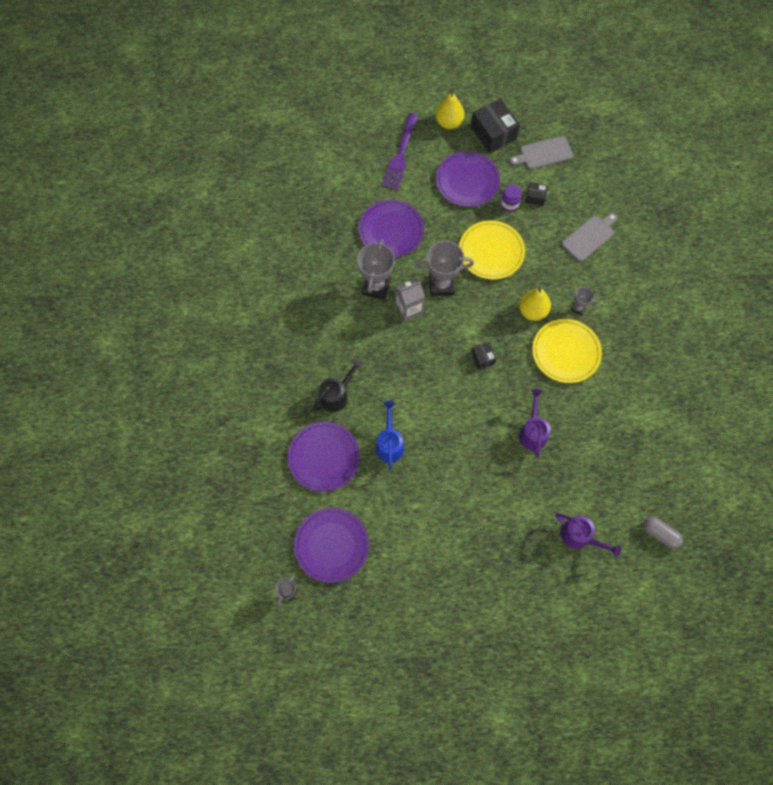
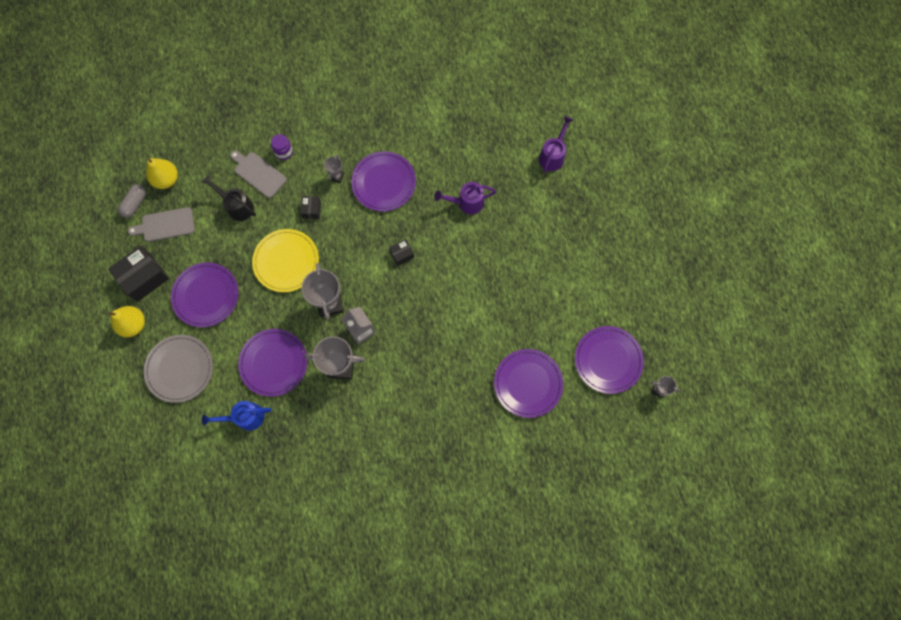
camera: 100 degrees left, 5 degrees up
black watering can [313,359,363,412] -> black watering can moved to [202,175,256,221]
blue watering can [376,401,404,470] -> blue watering can moved to [202,401,272,431]
purple fork [382,113,419,191] -> grey plate [144,335,213,403]
purple jar [501,185,522,212] -> purple jar moved to [271,134,293,160]
grey cutting board [510,136,573,169] -> grey cutting board turned 105 degrees clockwise [128,207,195,242]
yellow pear [519,288,551,321] -> yellow pear moved to [146,158,178,189]
black box [525,182,548,206] -> black box moved to [300,196,321,219]
yellow plate [532,319,602,383] -> purple plate [351,151,416,211]
grey capsule [643,517,683,549] -> grey capsule moved to [118,184,146,218]

